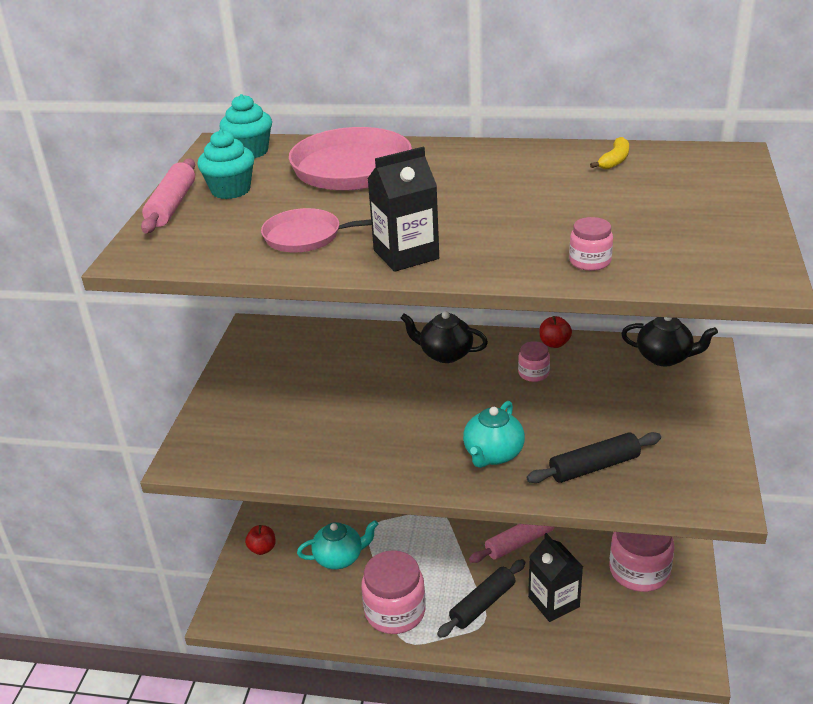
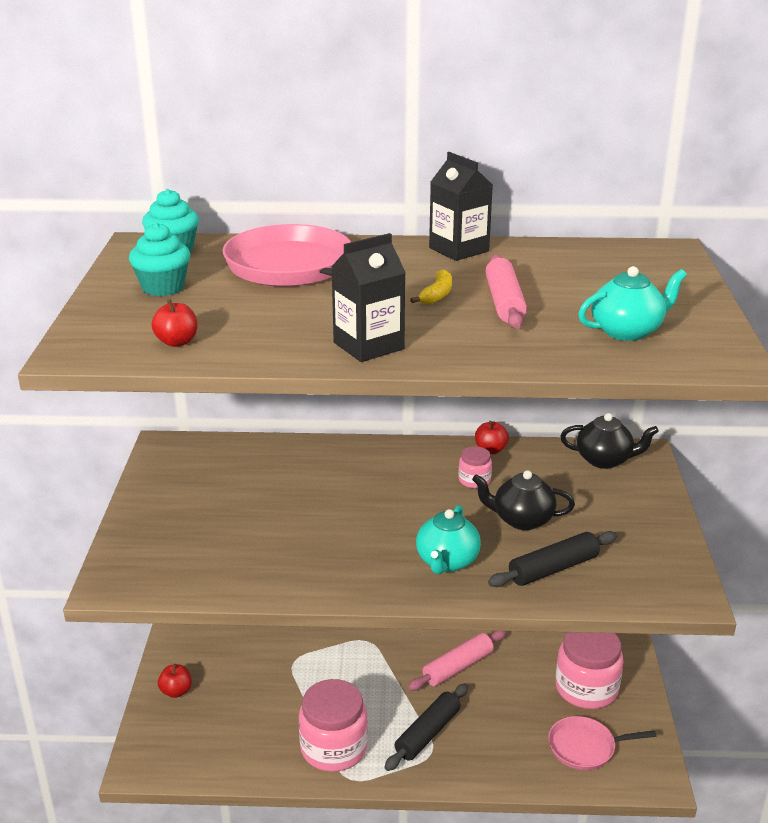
camera: 10 degrees left, 5 degrees down
pink rolling pin [141,158,195,233] -> pink rolling pin moved to [486,255,527,329]
pink pan [261,208,372,253] -> pink pan moved to [548,716,656,770]
turquoise teapot [297,520,378,569] -> turquoise teapot moved to [578,266,687,341]
black teapot [401,311,488,363] -> black teapot moved to [472,470,575,530]
black carton [528,533,583,622] -> black carton moved to [429,152,493,261]
pink jar [569,217,613,271] -> none
yellow banana [590,137,629,169] -> yellow banana moved to [410,270,452,304]
none -> red apple [151,299,197,347]

